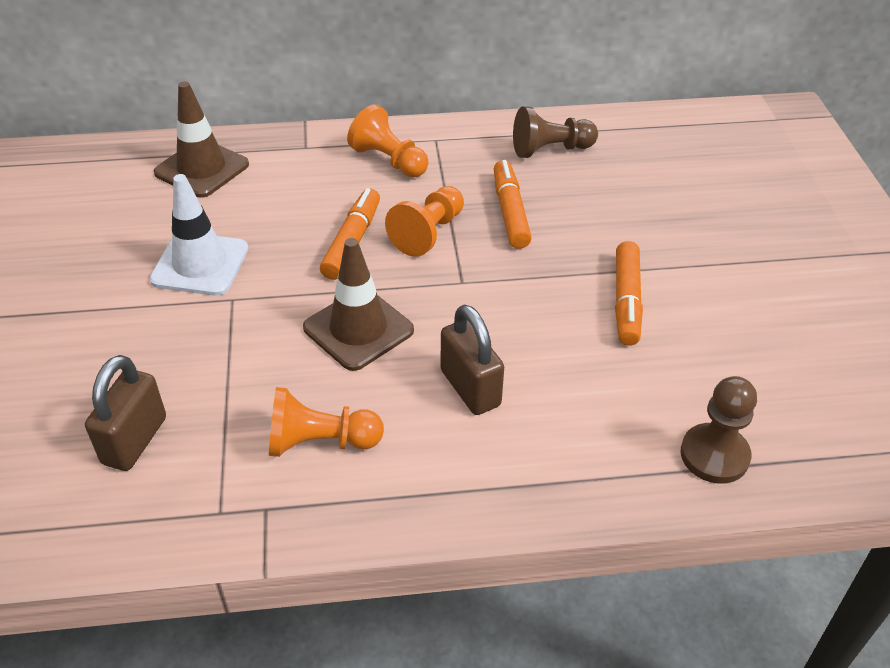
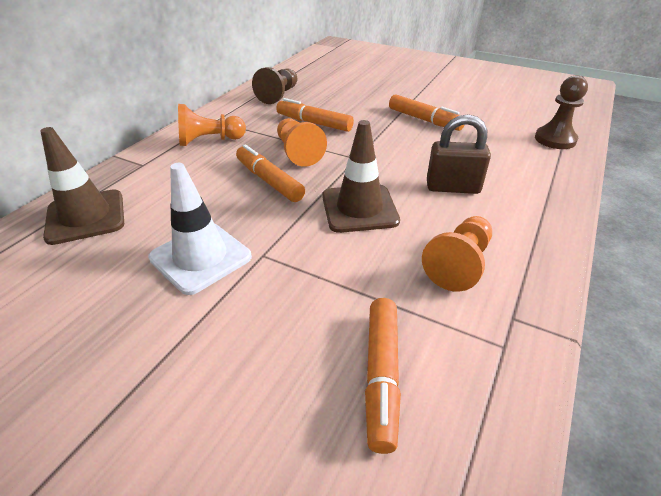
camera: 55 degrees left, 5 degrees down
brown padlock [85,355,166,471] -> orange marker [365,298,401,454]

